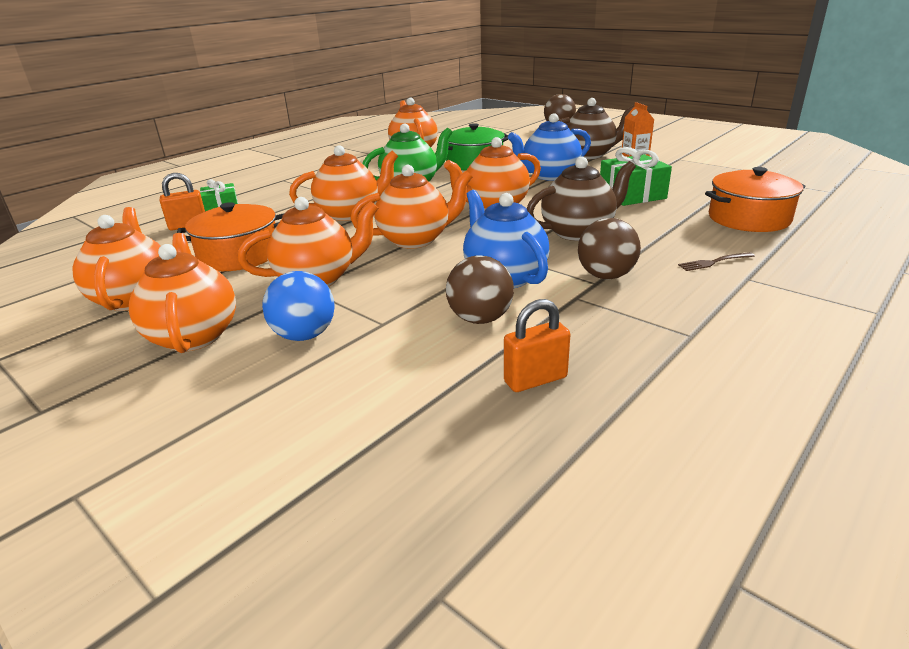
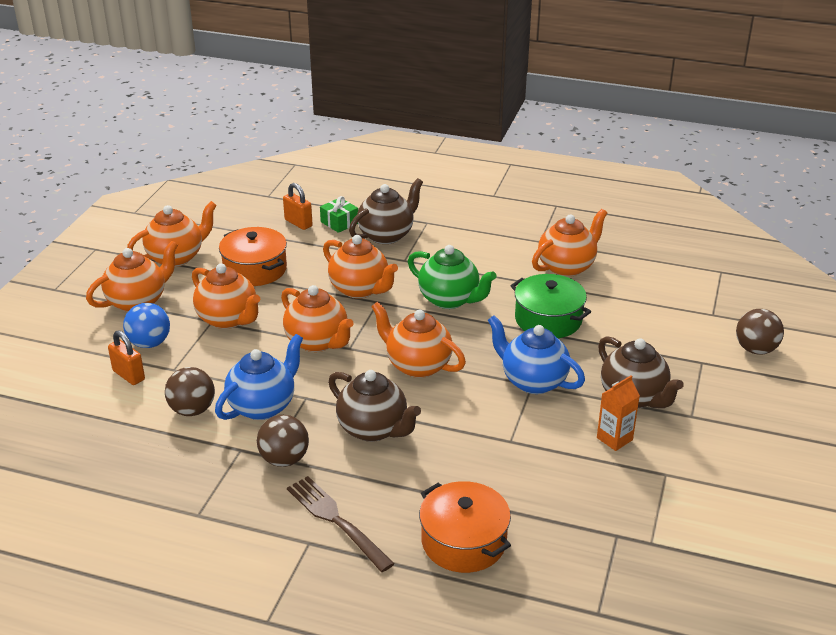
camera: 65 degrees right, 5 degrees up
orange padlock [504,299,570,392] -> orange padlock moved to [108,330,145,385]
green gift [600,147,672,206] -> none
brown fork [678,252,755,271] -> brown fork [287,476,395,572], size x2.00
none -> brown teapot [349,178,423,244]

